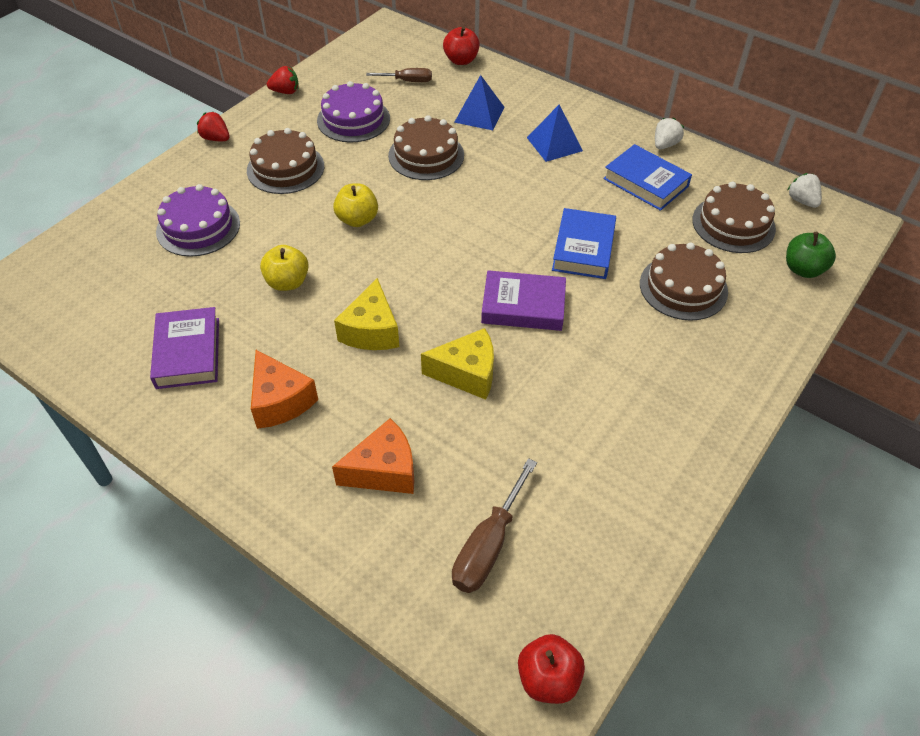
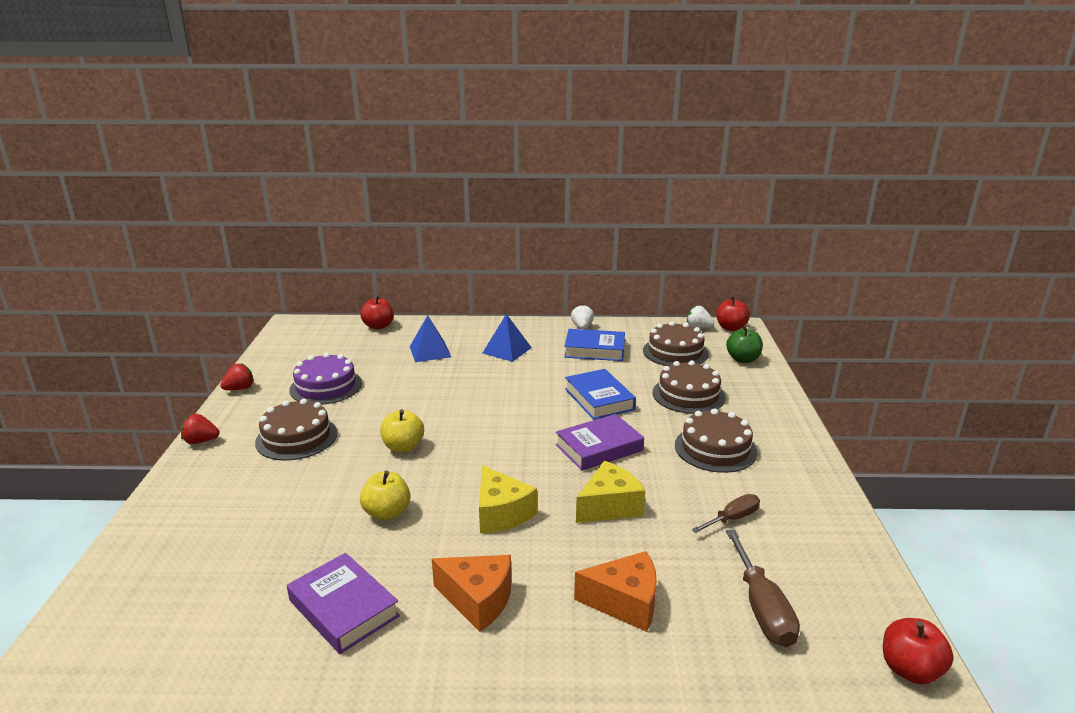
camera: 35 degrees left, 25 degrees down
purple cake [156,184,240,257] -> none
orange cheese [332,418,414,494] -> orange cheese turned 60 degrees clockwise [574,551,657,632]
brown screwdriver [366,68,432,82] -> brown screwdriver moved to [692,494,760,533]
brown cake [388,115,464,180] -> brown cake moved to [675,409,757,473]
none -> red apple [716,296,750,331]

